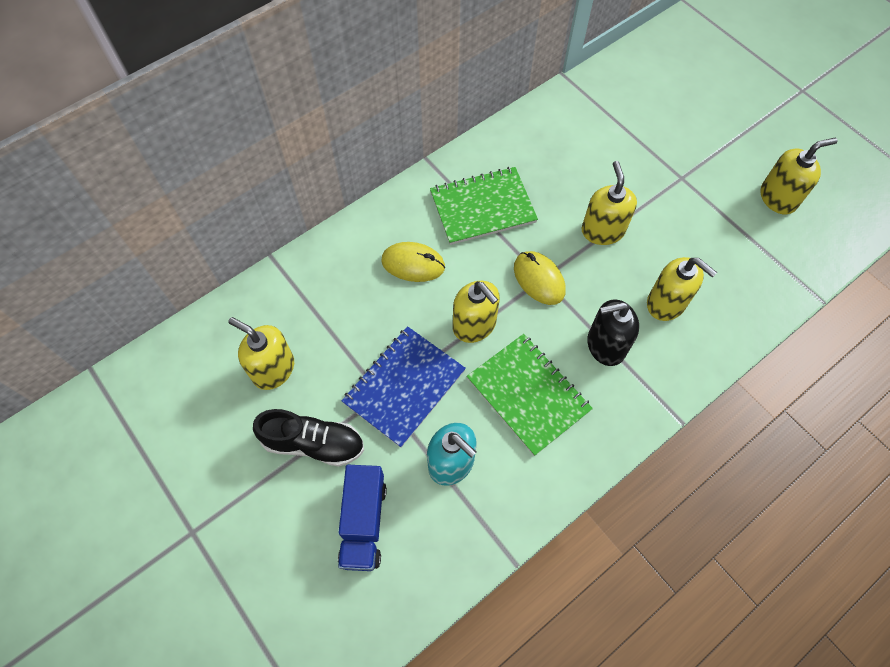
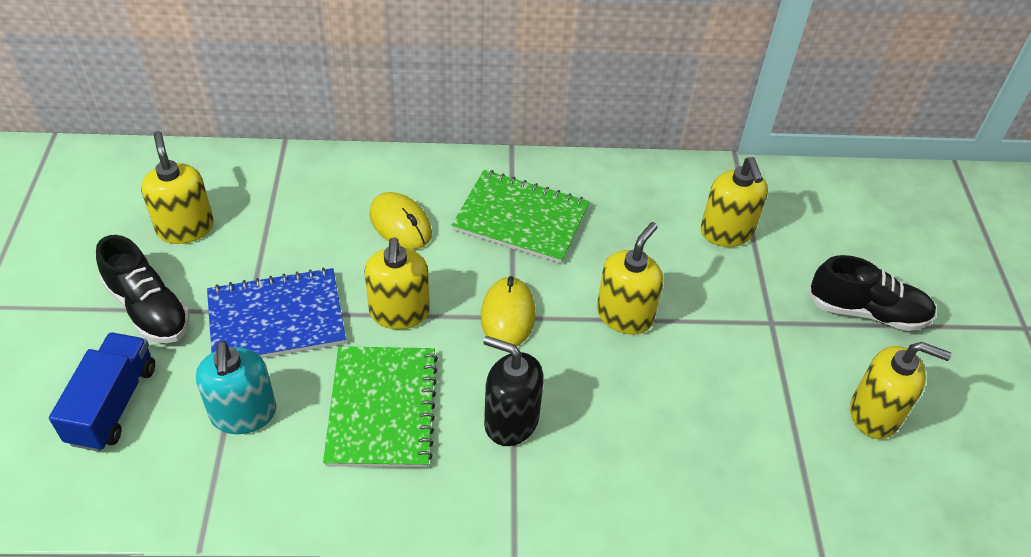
camera: 35 degrees right, 15 degrees down
blue truck [338,465,387,571] -> blue truck turned 150 degrees clockwise [49,332,155,452]
yellow soap dispenser [647,257,717,321] -> yellow soap dispenser moved to [701,157,768,247]
none -> black shoe [808,255,936,331]

